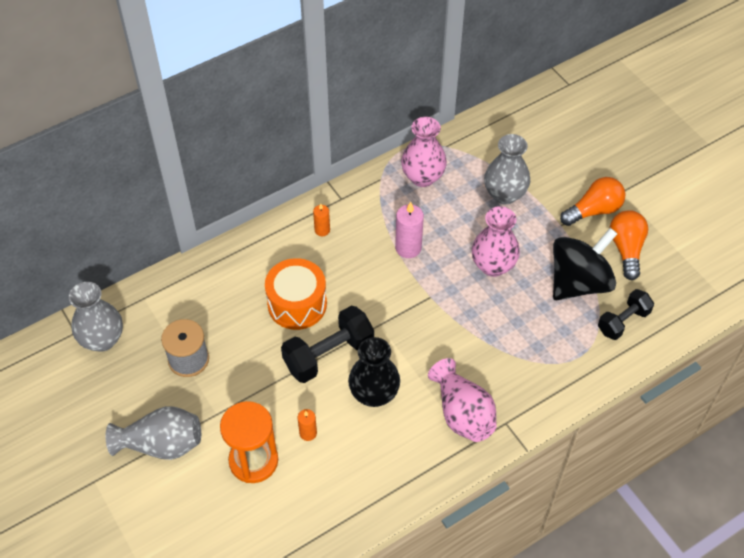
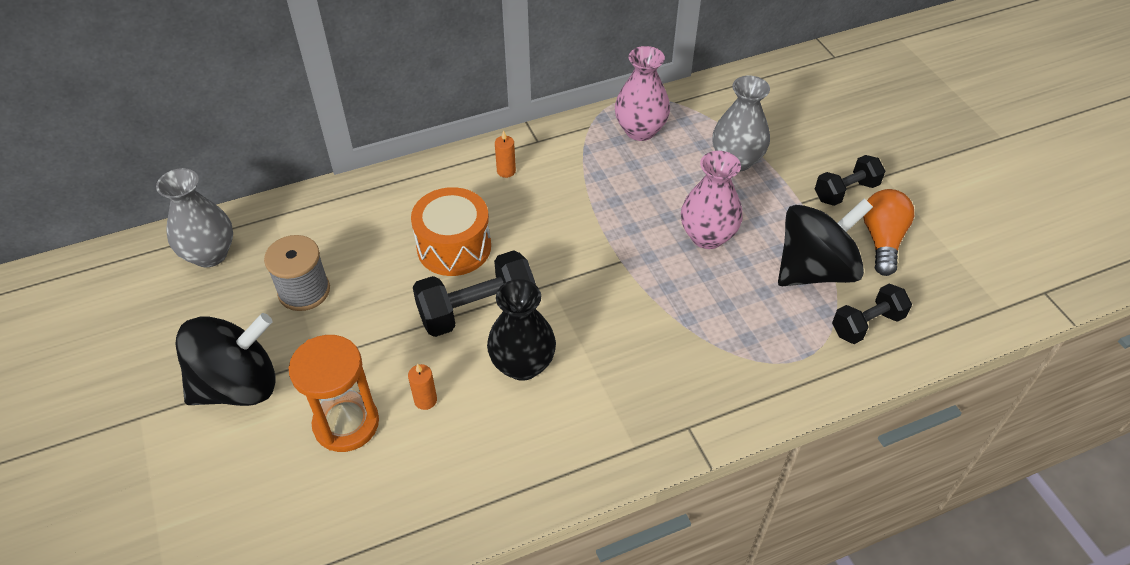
camera: 10 degrees right, 5 degrees down
grey vase [106,406,201,460] -> black spinning top [175,313,276,406]
pink candle [395,202,424,258] -> none
pink vase [428,358,497,442] -> none
orange light bulb [560,177,626,226] -> black dumbbell [815,155,885,206]

